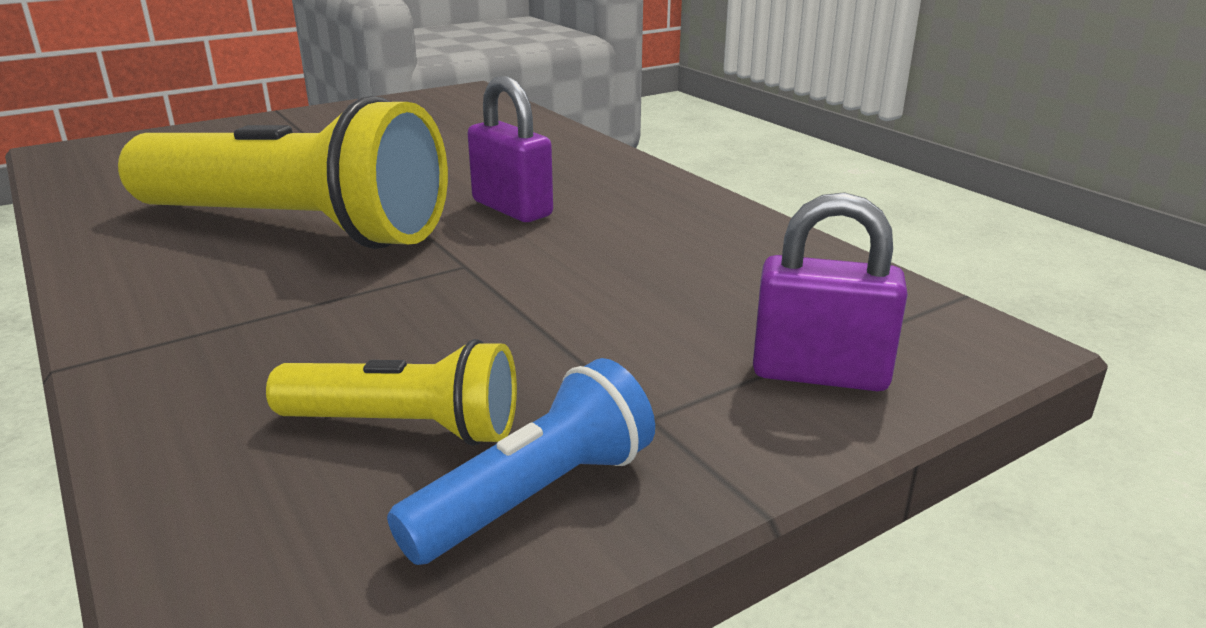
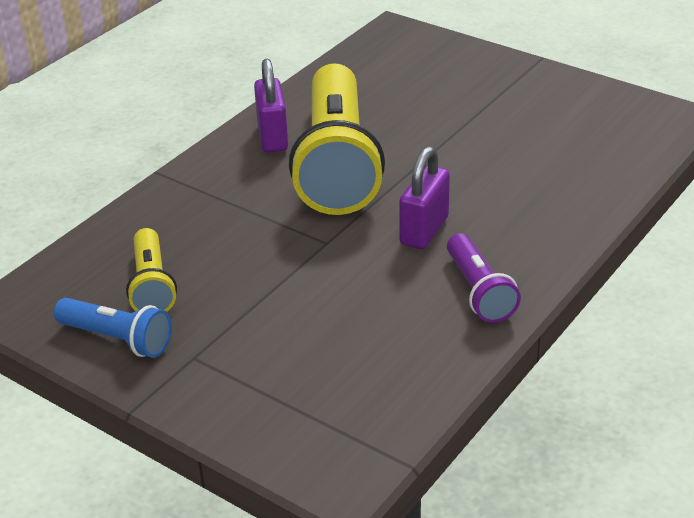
camera: 70 degrees right, 10 degrees up
purple padlock [753,192,908,391] -> purple padlock moved to [254,59,288,153]
none -> purple flashlight [447,233,521,323]

